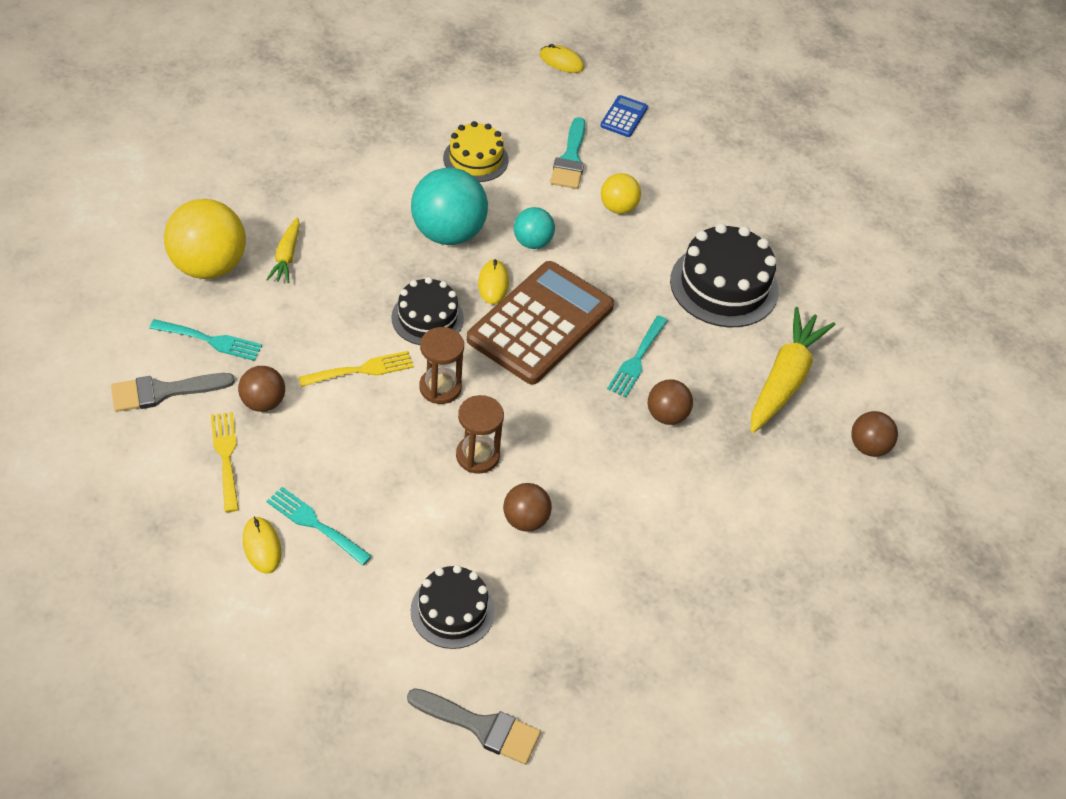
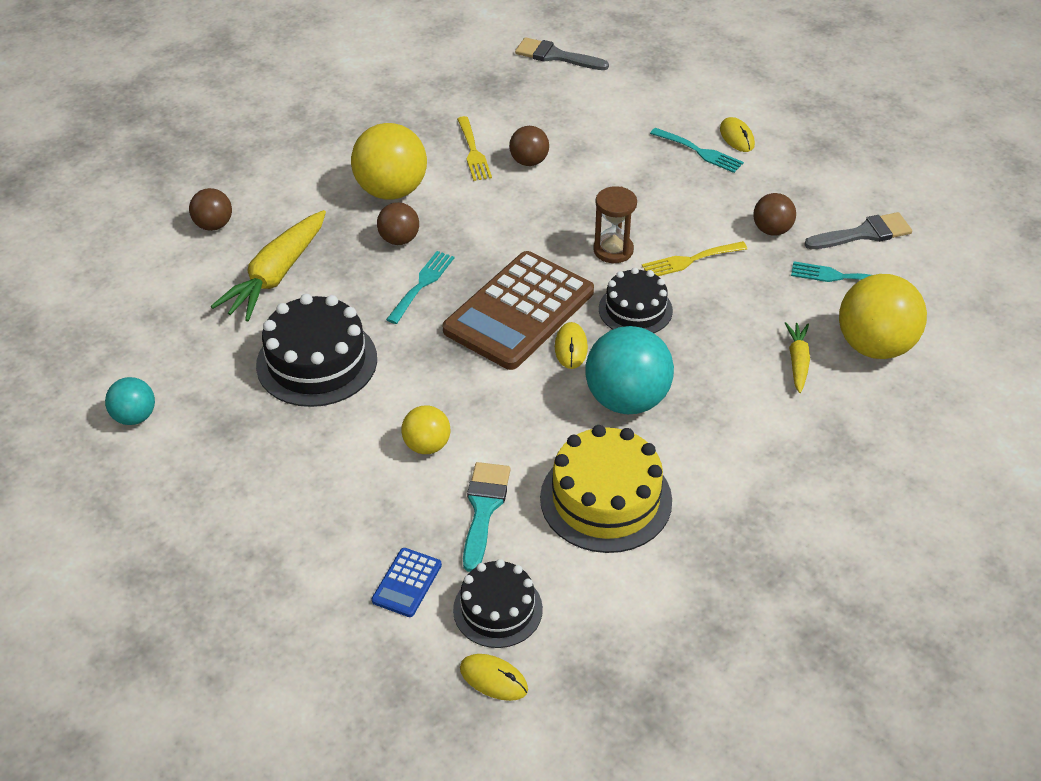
camera: 175 degrees left, 5 degrees down
yellow fork [211,412,239,512] -> yellow fork moved to [457,116,492,181]
black cake [411,565,495,649] -> black cake moved to [453,559,543,648]
yellow cake [443,121,509,182] -> yellow cake [540,425,672,553], size x1.57
brown hourglass [456,395,504,474] -> none
turquoise ball [514,207,555,249] -> turquoise ball moved to [105,377,155,425]
none -> yellow ball [351,123,427,200]

